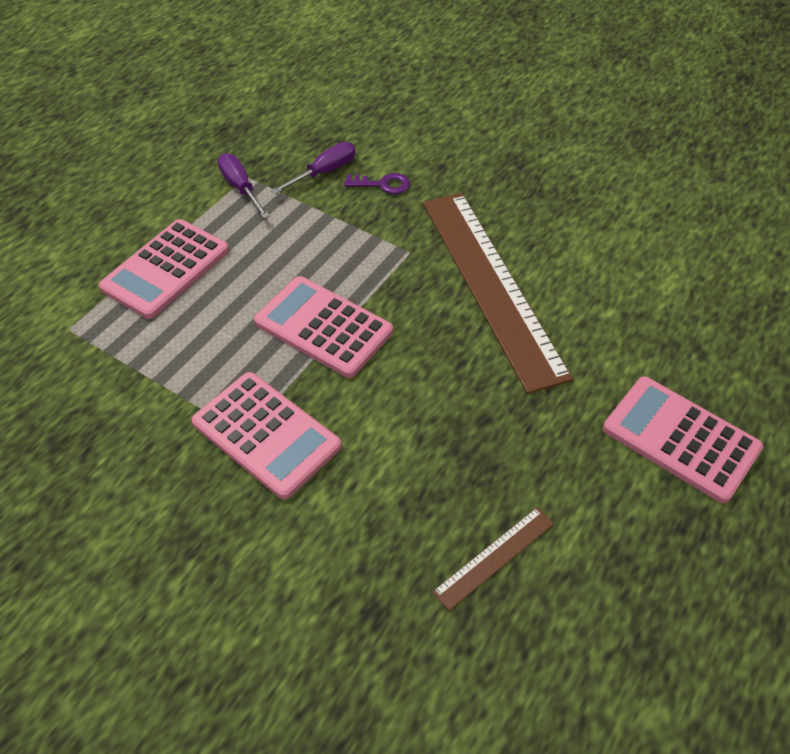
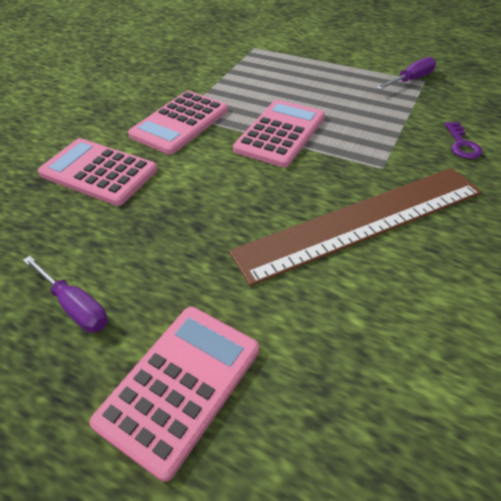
camera: 85 degrees right, 5 degrees down
pink calculator [98,219,229,319] -> pink calculator moved to [38,138,158,206]
purple screwdriver [271,142,356,194] -> purple screwdriver moved to [23,256,108,333]
brown ruler [432,507,554,611] -> none

